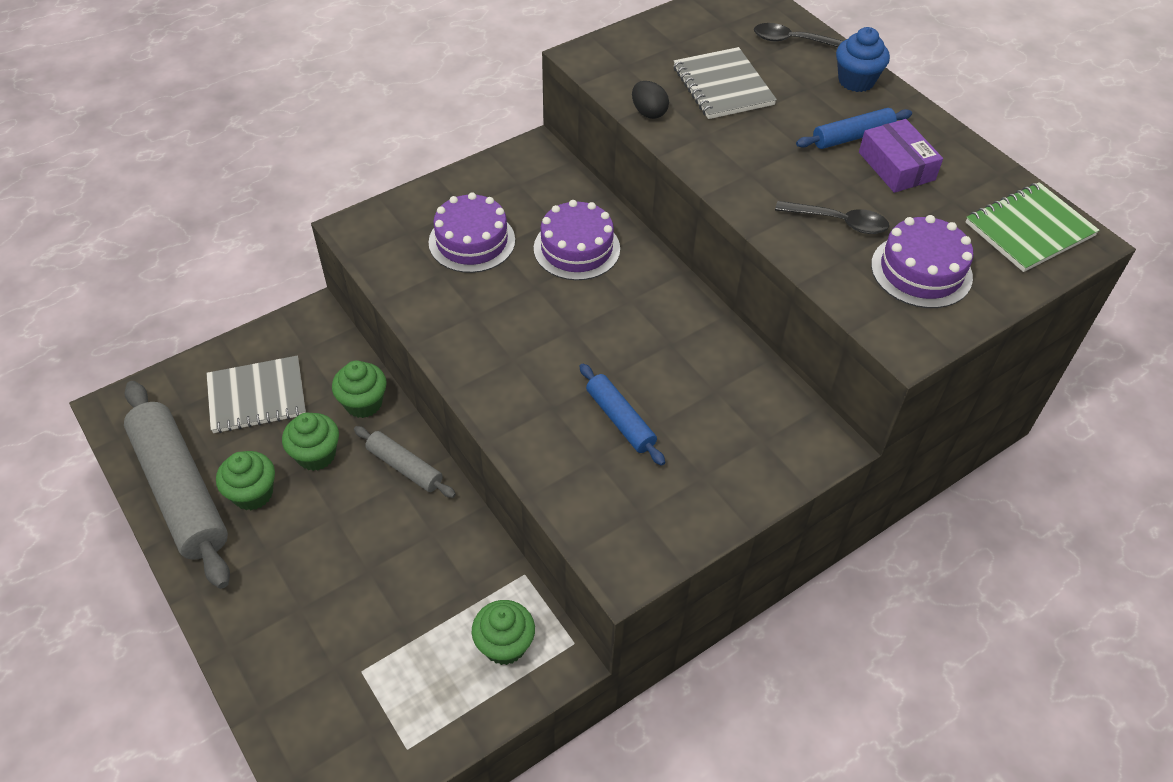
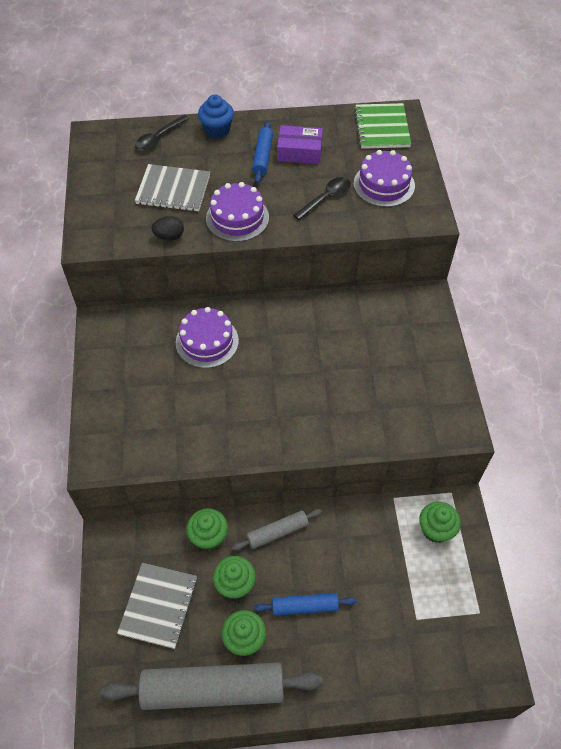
camera: 60 degrees left, 5 degrees up
purple cake [429,192,515,273] -> purple cake moved to [206,182,269,242]
blue rolling pin [579,364,665,466] -> blue rolling pin moved to [254,593,356,616]

